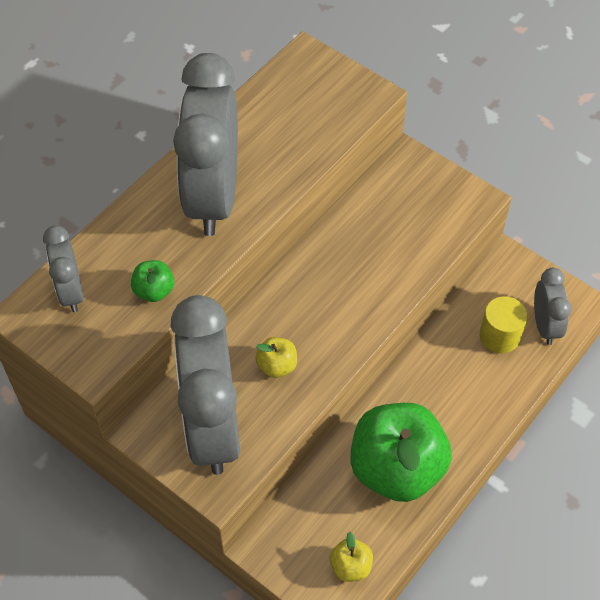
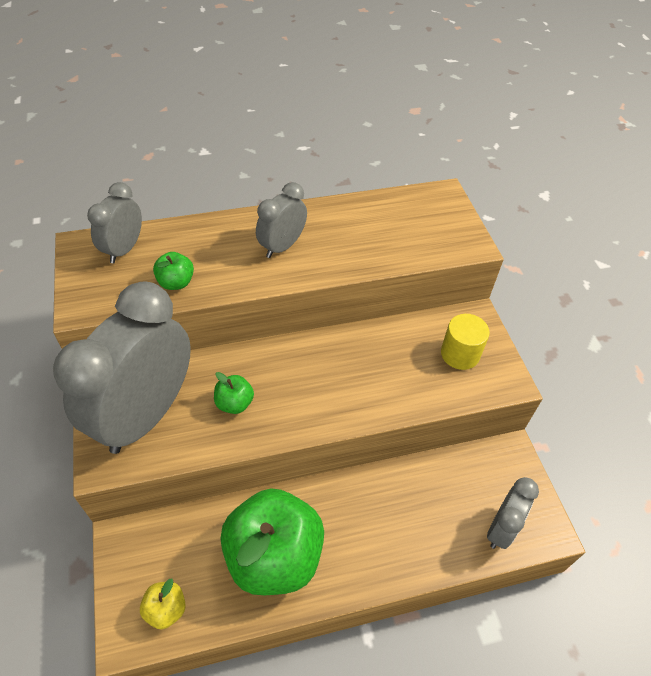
camera: 35 degrees right, 5 degrees down
grey clock [173,53,238,236] -> grey clock [256,182,307,258], size x0.49
yellow apple [255,337,297,378] -> green apple [214,372,254,414]
yellow cylinder [479,296,527,353] -> yellow cylinder moved to [441,314,490,370]

